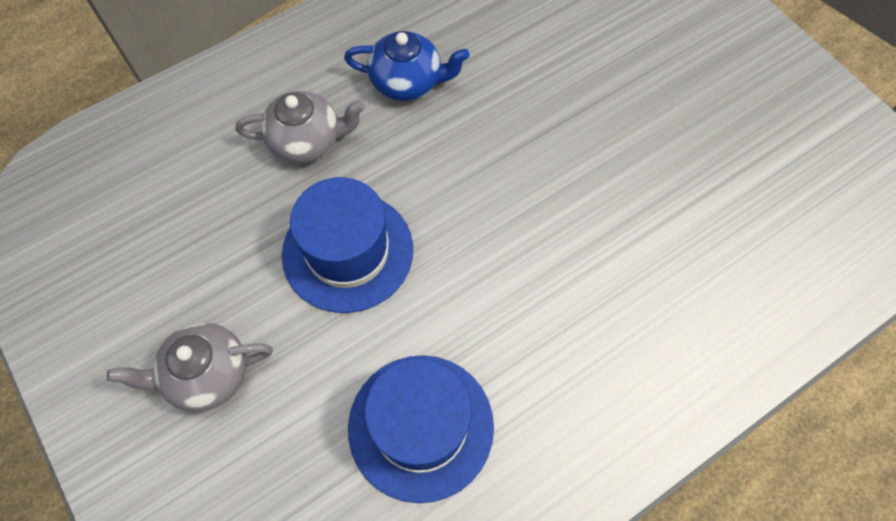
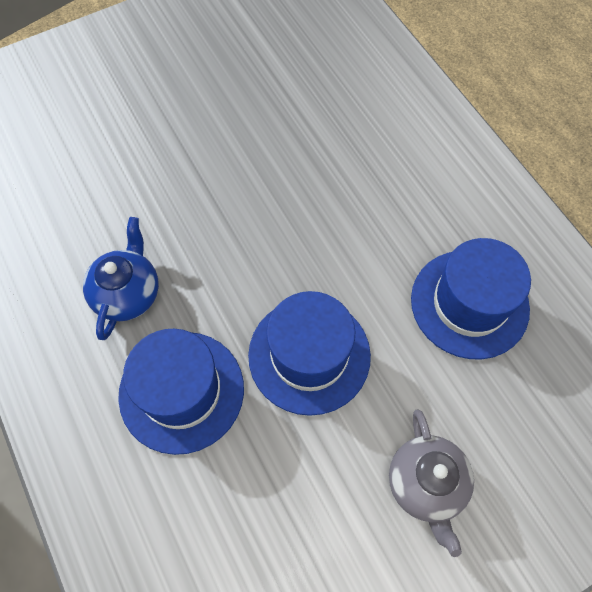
camera: 85 degrees left, 0 degrees up
grey teapot [235,91,365,163] -> blue hat [118,329,244,455]

